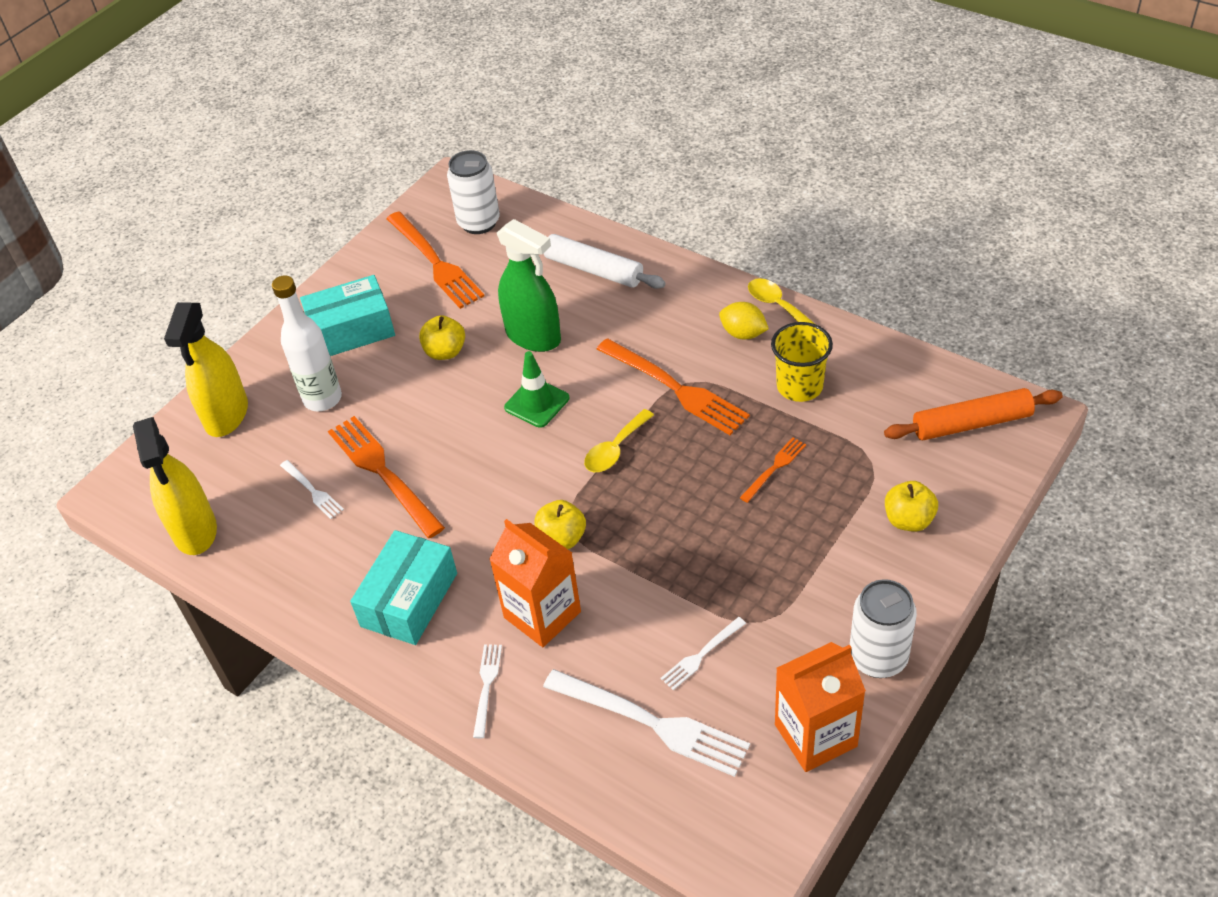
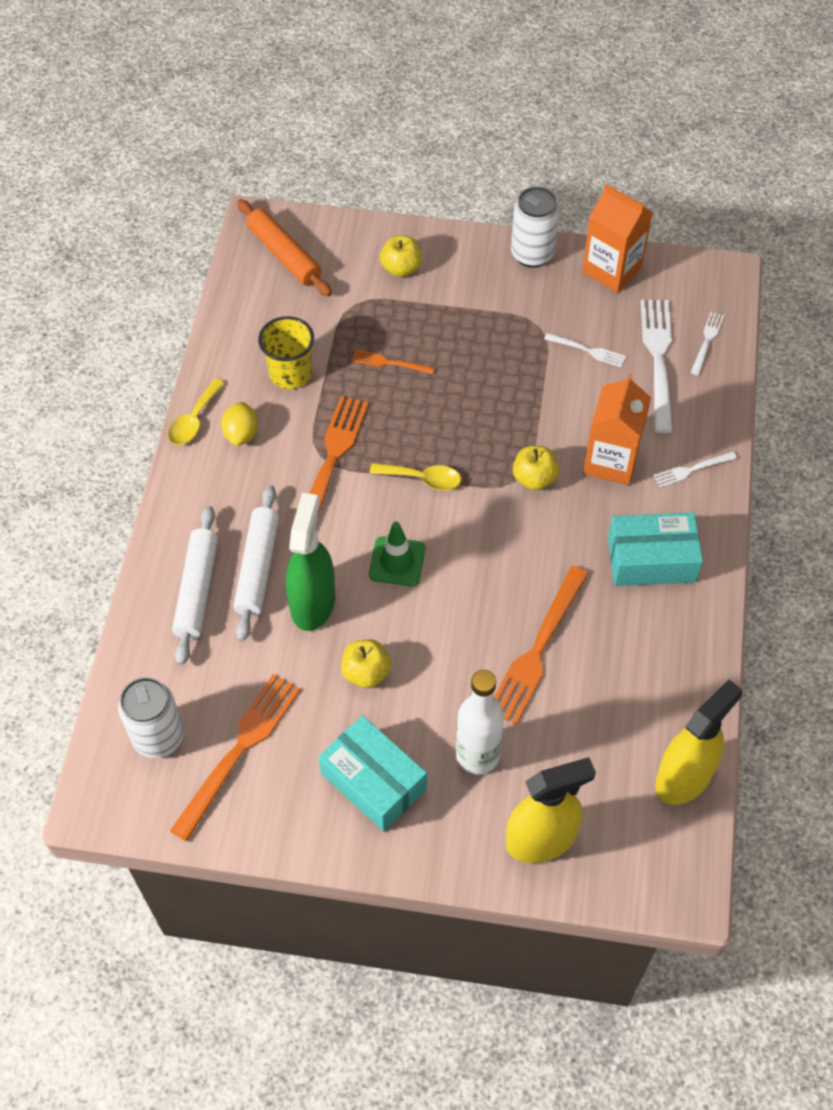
camera: 120 degrees left, 10 degrees up
white fork [280,460,344,519] -> white fork moved to [691,312,724,376]
none -> white rolling pin [233,485,279,642]

